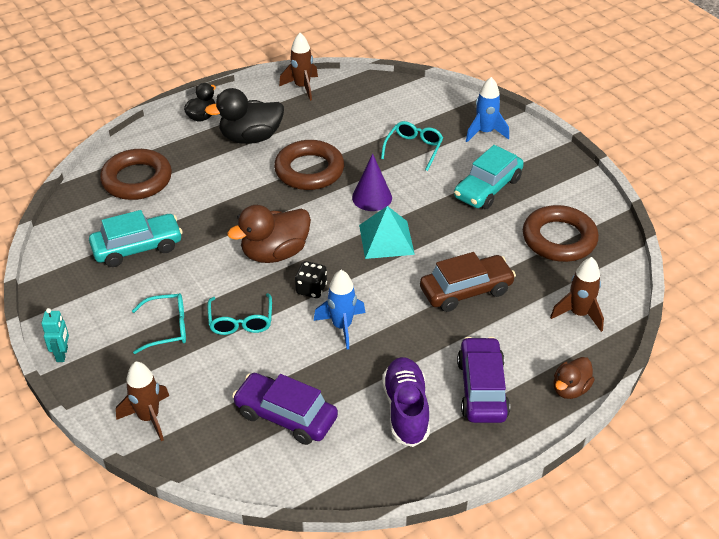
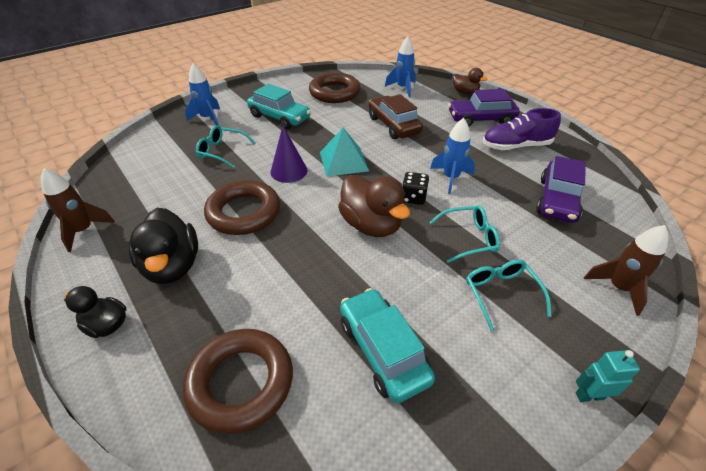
camera: 95 degrees left, 0 degrees up
brown rocket [550,257,604,332] -> blue rocket [385,36,416,97]

